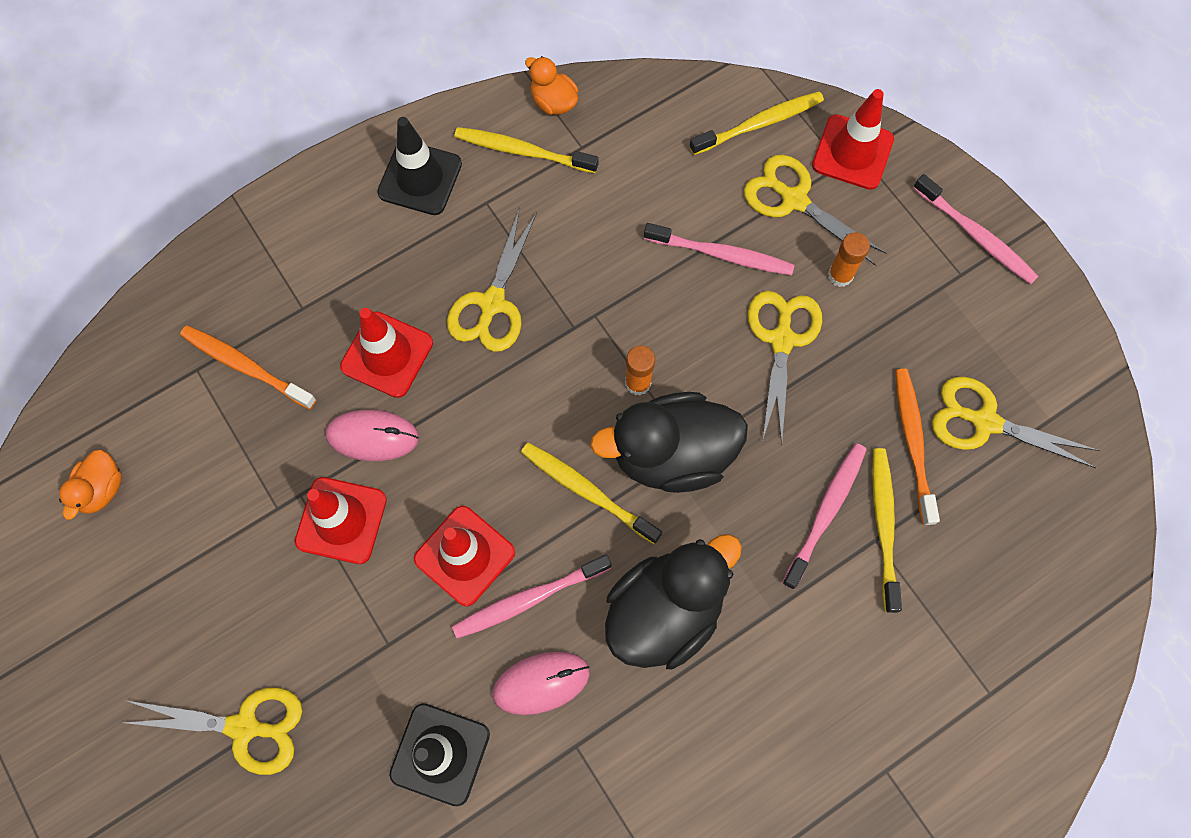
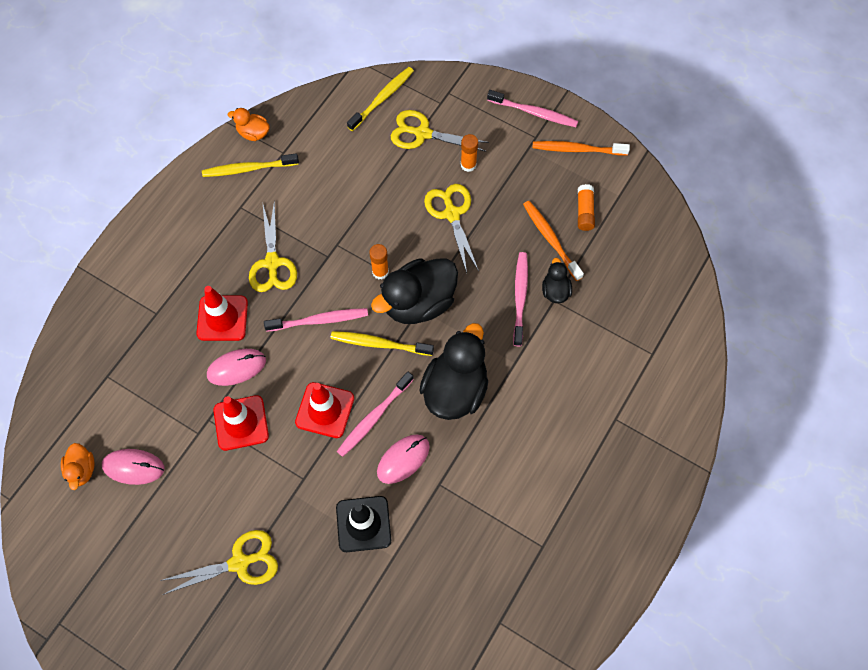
camera: 25 degrees left, 5 degrees down
orange toothbrush [180,325,317,409] -> orange toothbrush moved to [533,141,630,155]
black traffic cone [377,117,462,215] -> none
pink toothbrush [644,223,794,275] -> pink toothbrush moved to [264,308,368,332]
red traffic cone [812,89,894,190] -> none
yellow toothbrush [872,448,902,613] -> black duck [542,258,572,303]
yellow scissors [932,377,1100,468] -> orange glue stick [578,184,595,231]
none -> pink mouse [102,449,164,485]

